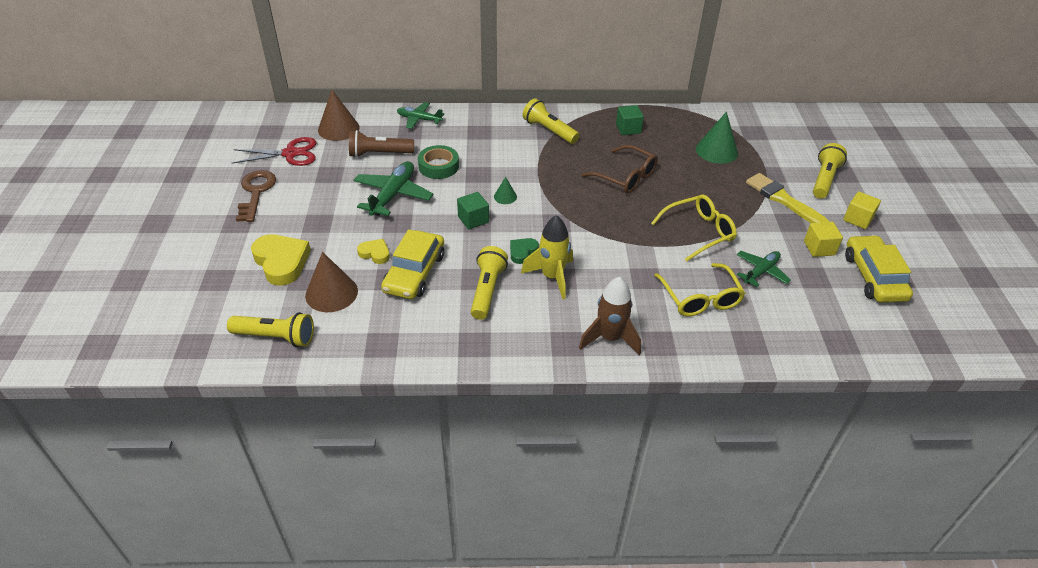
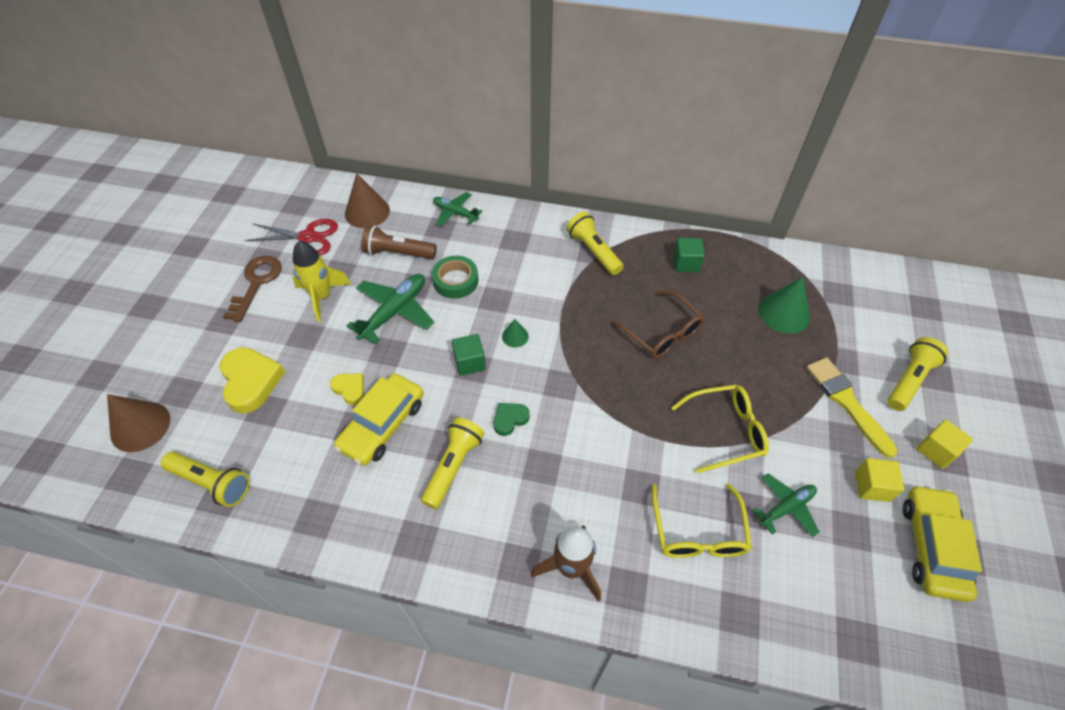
camera: 15 degrees right, 10 degrees up
brown cone [305,252,358,312] -> brown cone moved to [107,394,170,452]
yellow rocket [521,215,573,299] -> yellow rocket moved to [293,241,351,322]

